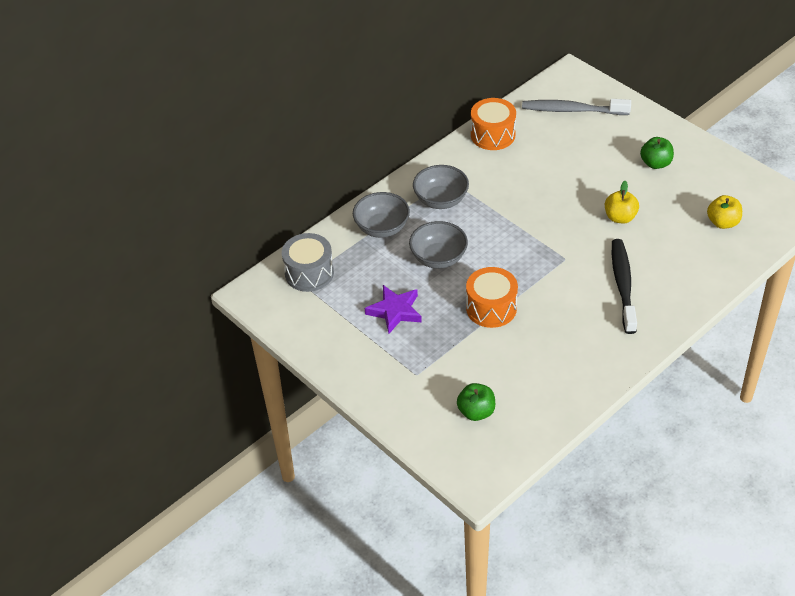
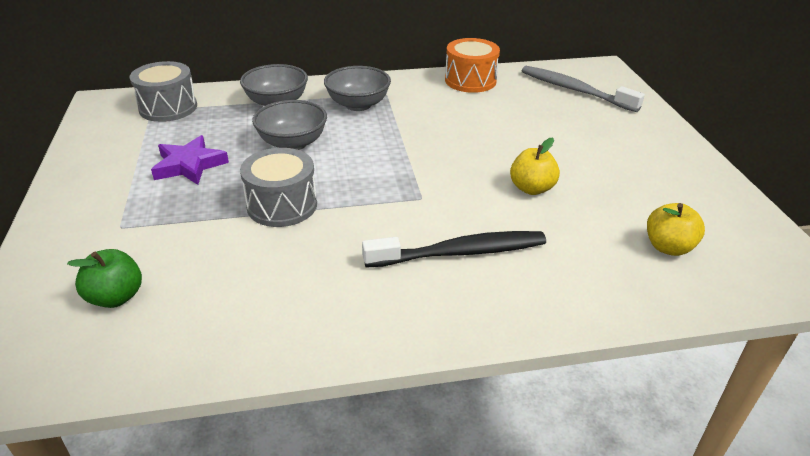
camera: 30 degrees right, 10 degrees down
orange drum [466,267,518,328] -> grey drum [240,148,317,227]
black toothbrush [612,239,637,334] -> black toothbrush turned 45 degrees clockwise [362,231,546,268]
green apple [640,137,674,169] -> none

